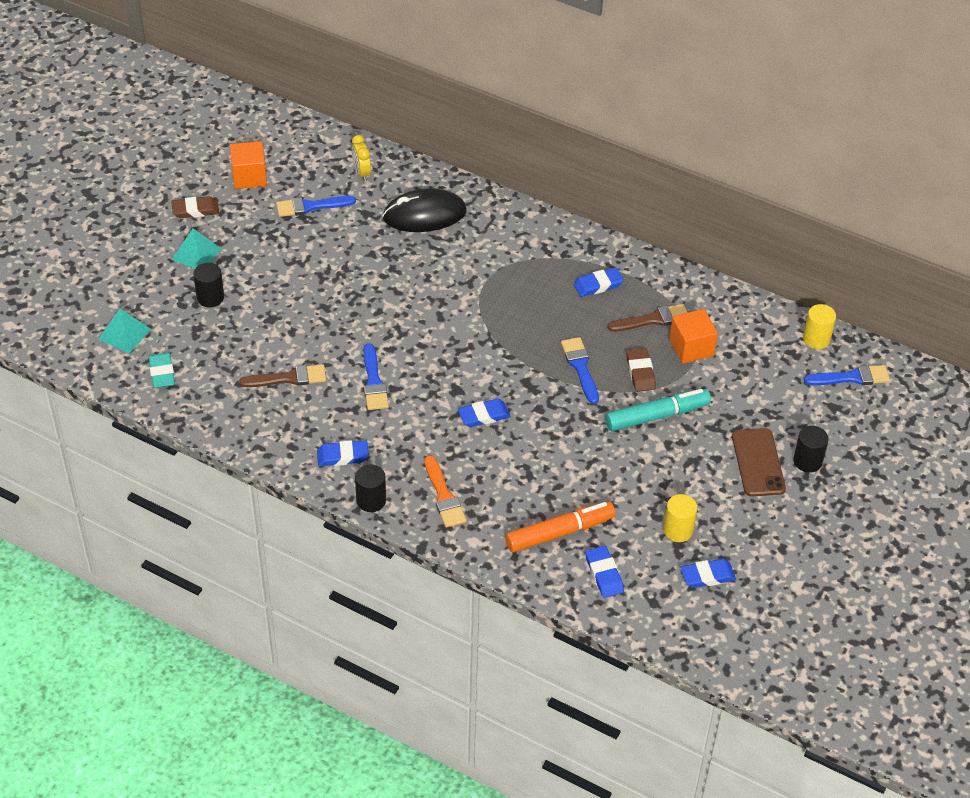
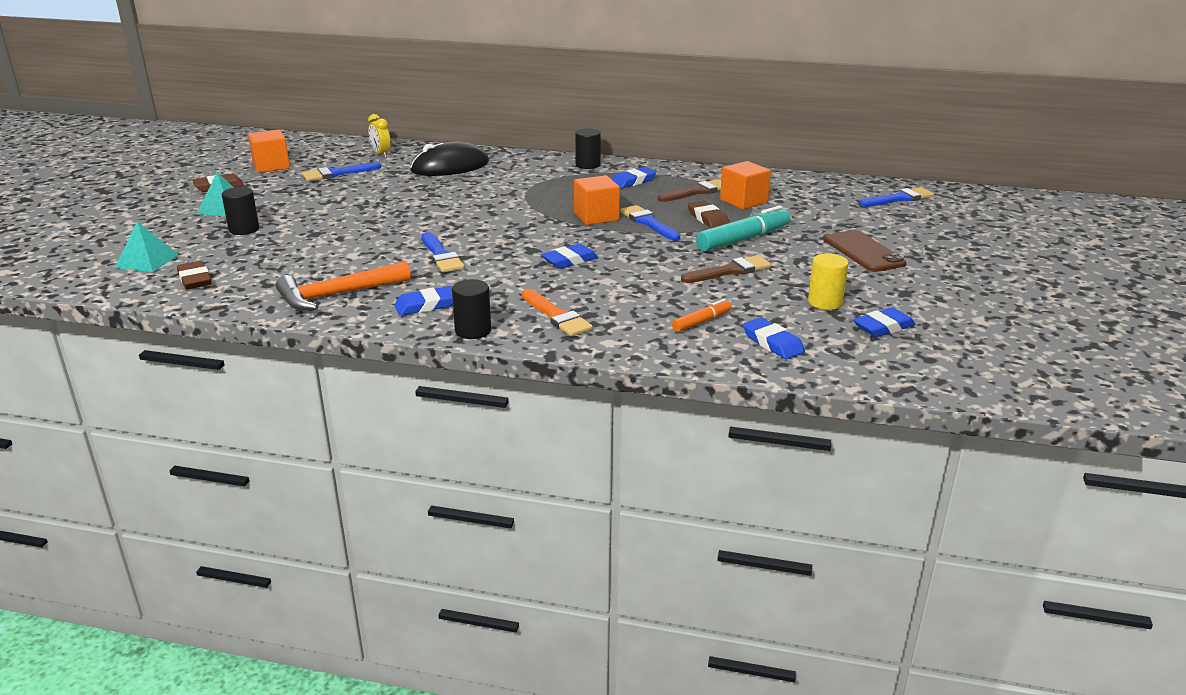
camera: 15 degrees left, 20 degrees down
turquoise eraser [149,353,175,388] -> brown eraser [177,261,212,289]
brown brush [239,364,326,387] -> brown brush moved to [681,255,771,283]
orange marker [505,501,615,552] -> orange marker [672,299,731,332], size x0.54
black cylinder [793,426,829,473] -> black cylinder moved to [575,128,601,169]
yellow cylinder [803,304,836,349] -> none
none -> orange hammer [276,261,411,310]
none -> orange cube [574,175,620,225]

